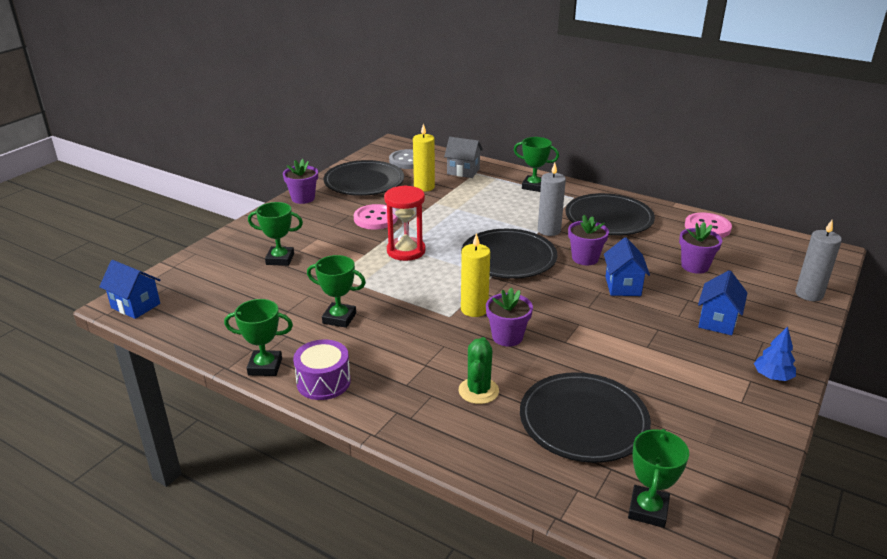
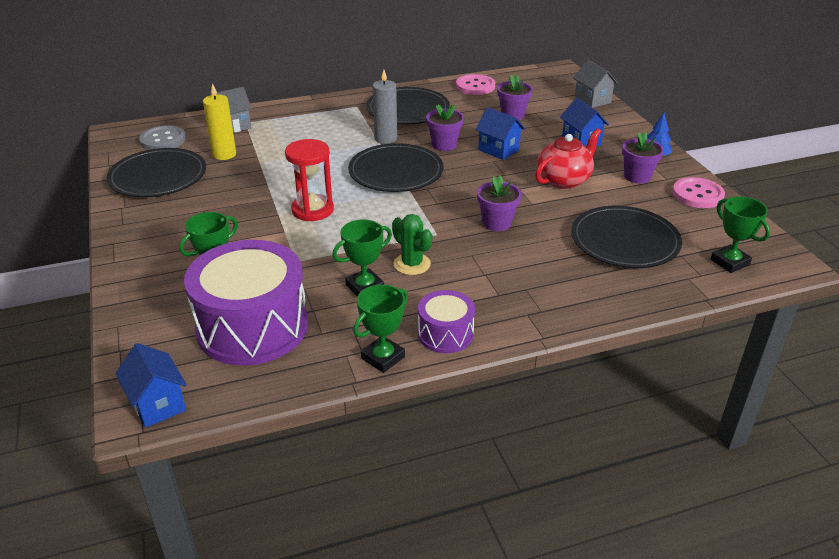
camera: 50 degrees left, 5 degrees up
blue house [99,260,160,319] -> blue house turned 75 degrees clockwise [116,343,187,428]
purple flower pot [283,159,318,204] -> purple flower pot moved to [622,132,664,184]
pink button [354,204,398,230] -> pink button moved to [672,177,725,208]
green cactus [459,337,499,404] -> green cactus moved to [392,214,432,275]
yellow candle [461,233,490,317] -> none
green trophy [514,137,559,192] -> none
grey candle [795,220,842,301] -> grey house [573,60,618,108]
none -> purple drum [184,240,308,366]
none -> red teapot [535,128,601,189]

